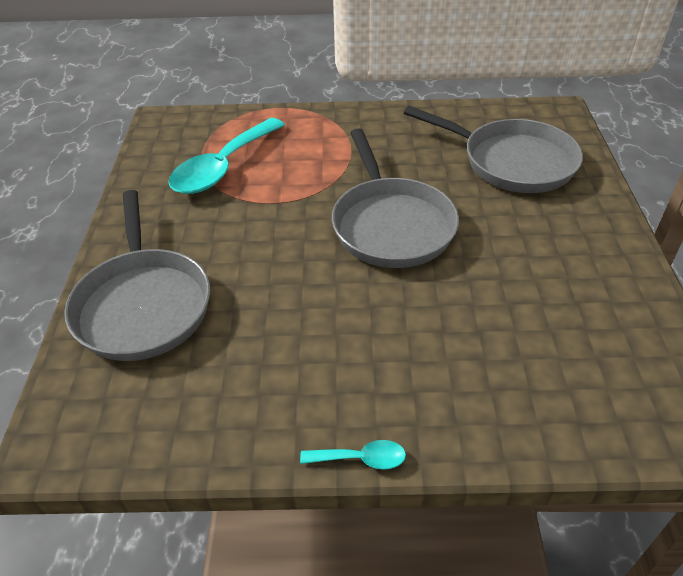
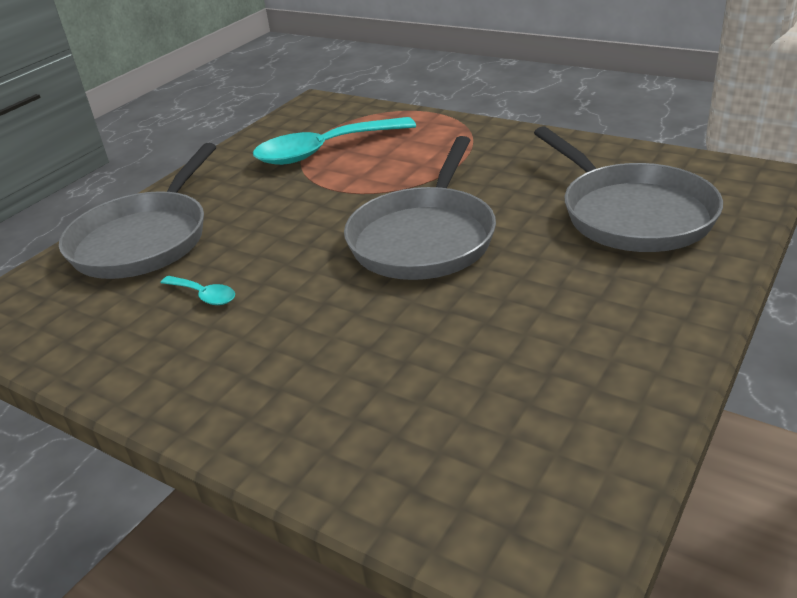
camera: 35 degrees right, 10 degrees down
turquoise spoon [300,440,406,470] -> turquoise spoon moved to [161,276,235,305]

